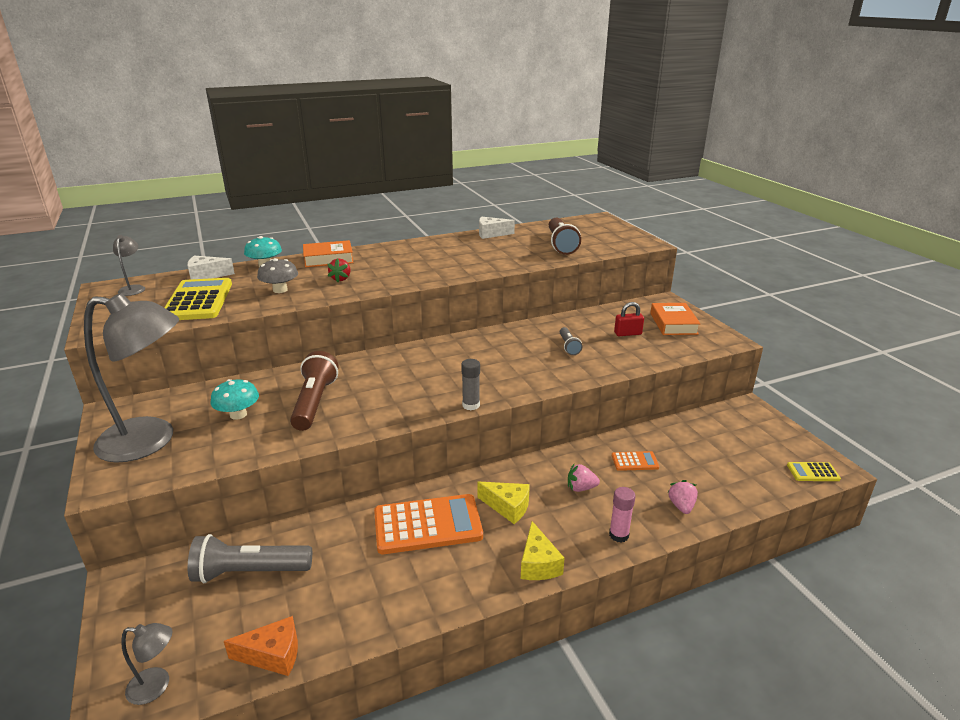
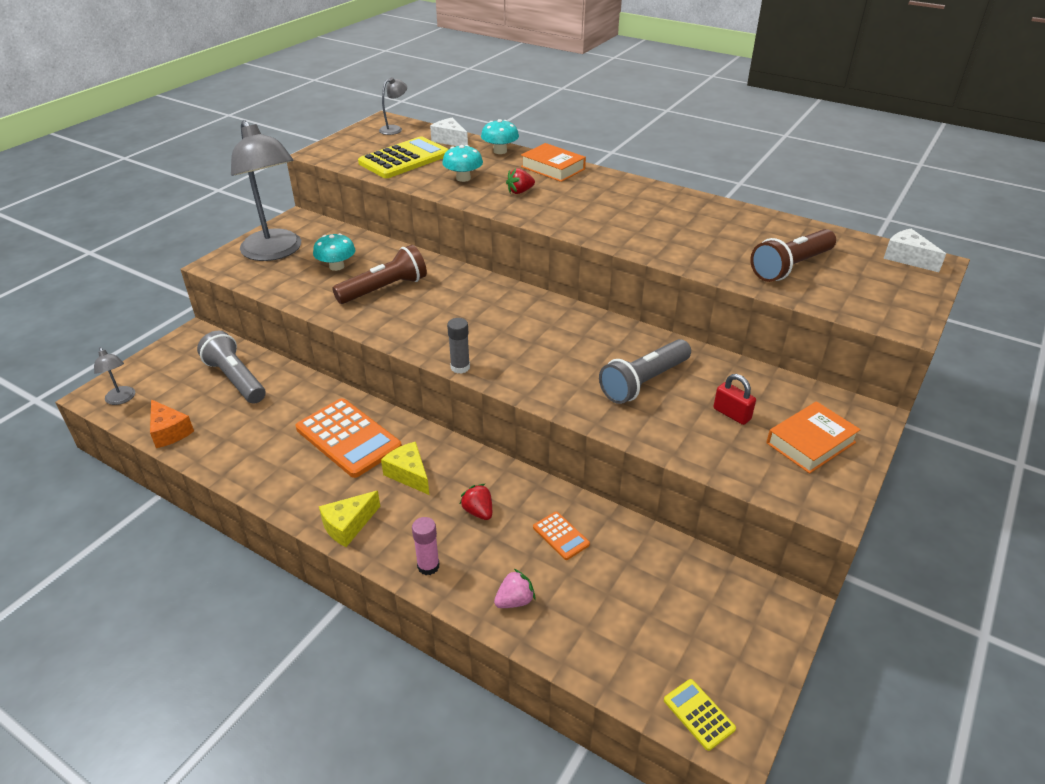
camera: 55 degrees right, 10 degrees up
grey mushroom [257,258,298,293] -> turquoise mushroom [442,145,483,182]
yellow cheese [477,482,530,524] -> yellow cheese turned 150 degrees clockwise [381,442,429,495]
white cheese [479,217,515,239] -> white cheese moved to [883,229,946,272]
grey flashlight [560,327,582,355] -> grey flashlight [599,339,691,404], size x1.86
pink strawberry [568,464,600,492] -> red strawberry [459,484,492,520]

